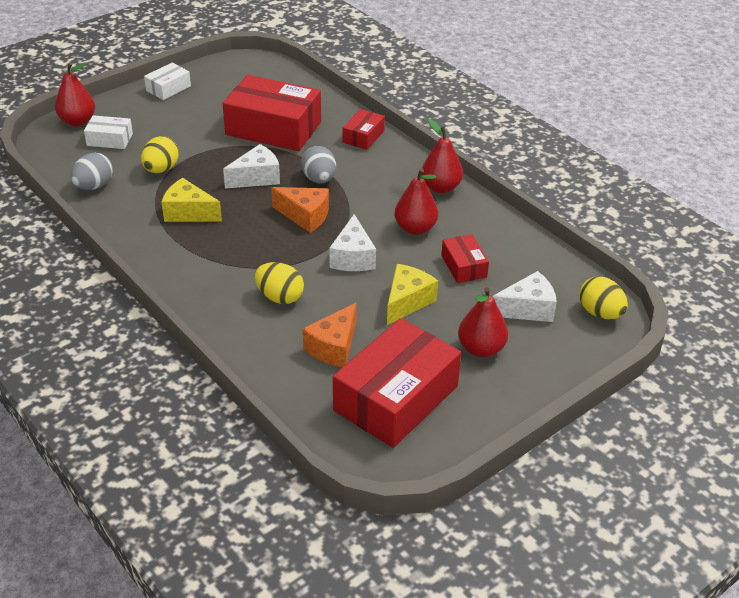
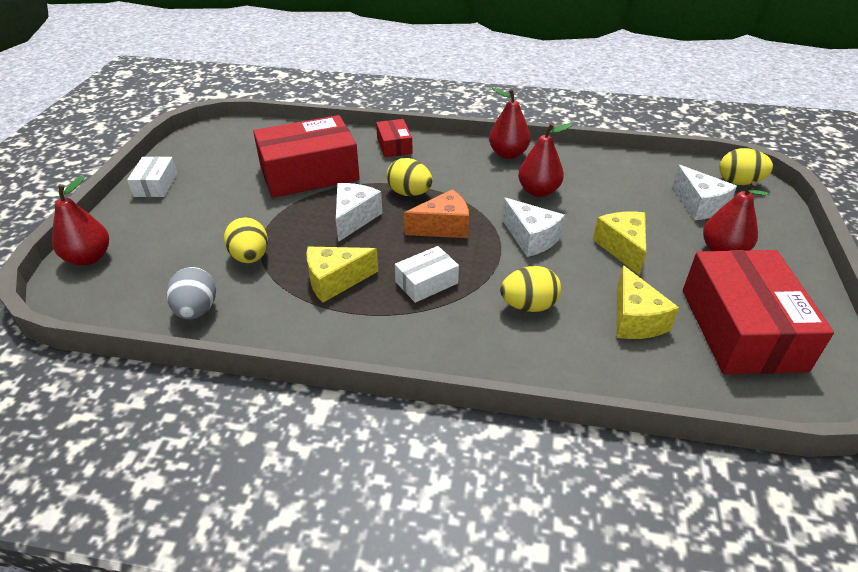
camera: 40 degrees left, 0 degrees up
white box [84,115,133,149] -> white box moved to [395,246,459,303]
grey egg [301,146,336,183] -> yellow egg [386,158,433,196]
orange cheese [303,302,357,367] -> yellow cheese [616,265,679,339]
red box [441,234,489,283] -> none
white cheese [492,271,557,322] -> white cheese turned 120 degrees clockwise [672,165,737,220]

